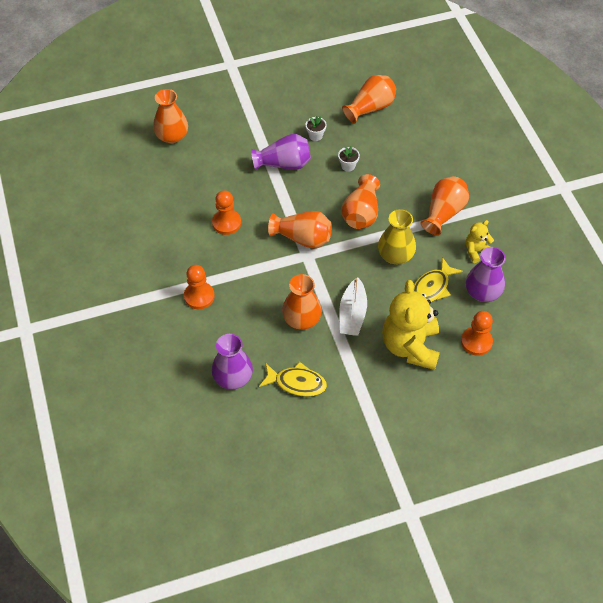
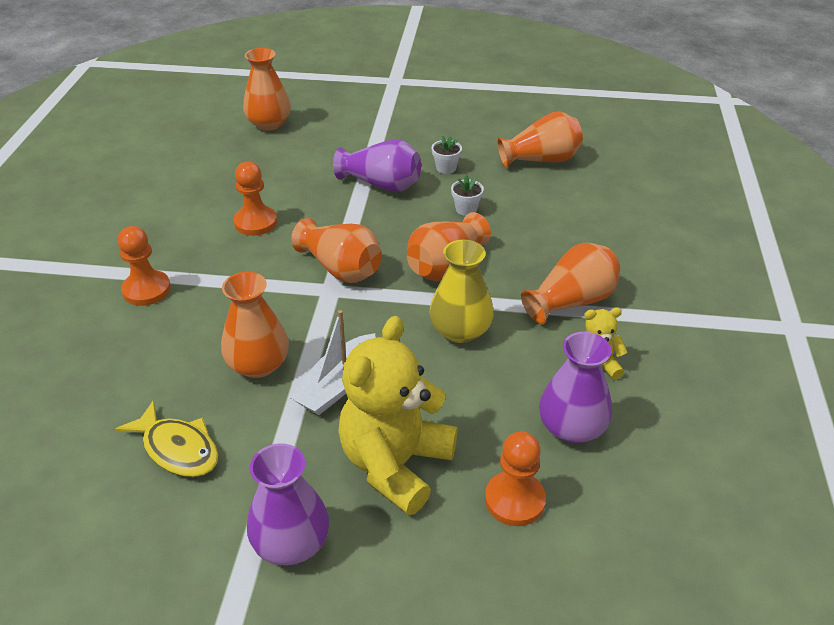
camera: 25 degrees right, 15 degrees down
purple vase [212,334,253,390] -> purple vase moved to [247,443,329,565]
yellow fish [413,257,463,302] -> none

